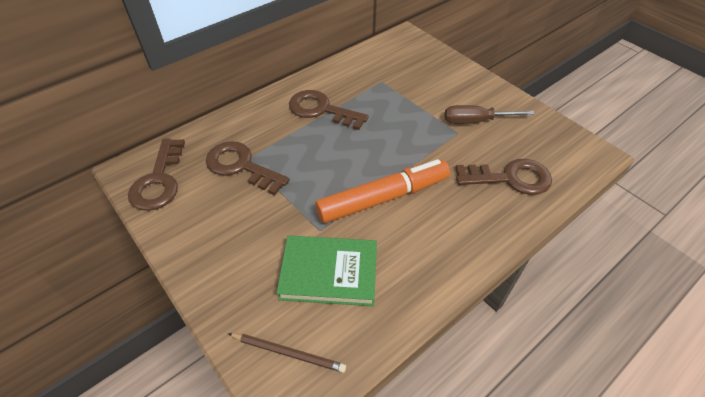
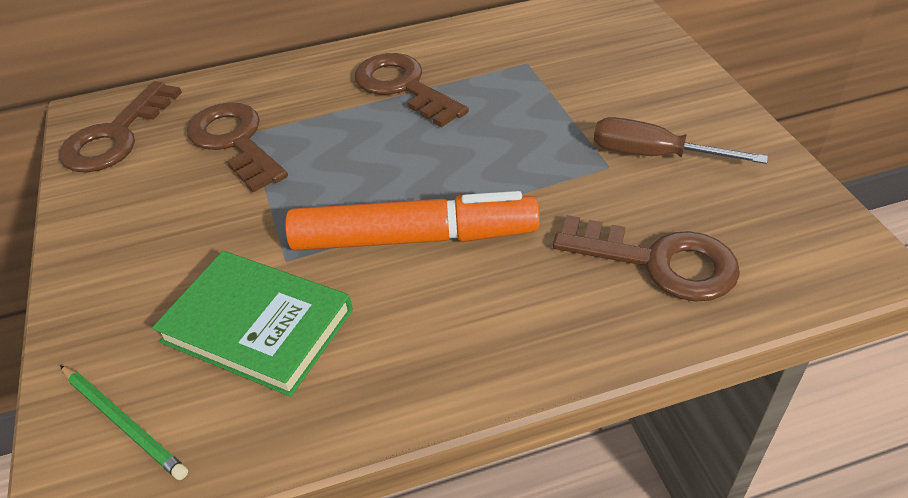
camera: 25 degrees right, 5 degrees down
brown pencil [228,333,346,373] -> green pencil [60,365,188,480]

